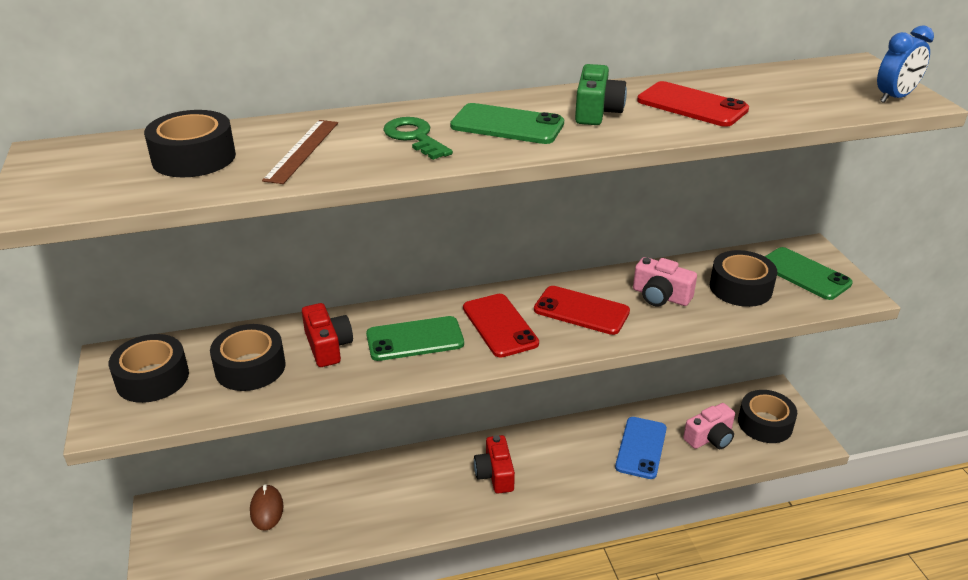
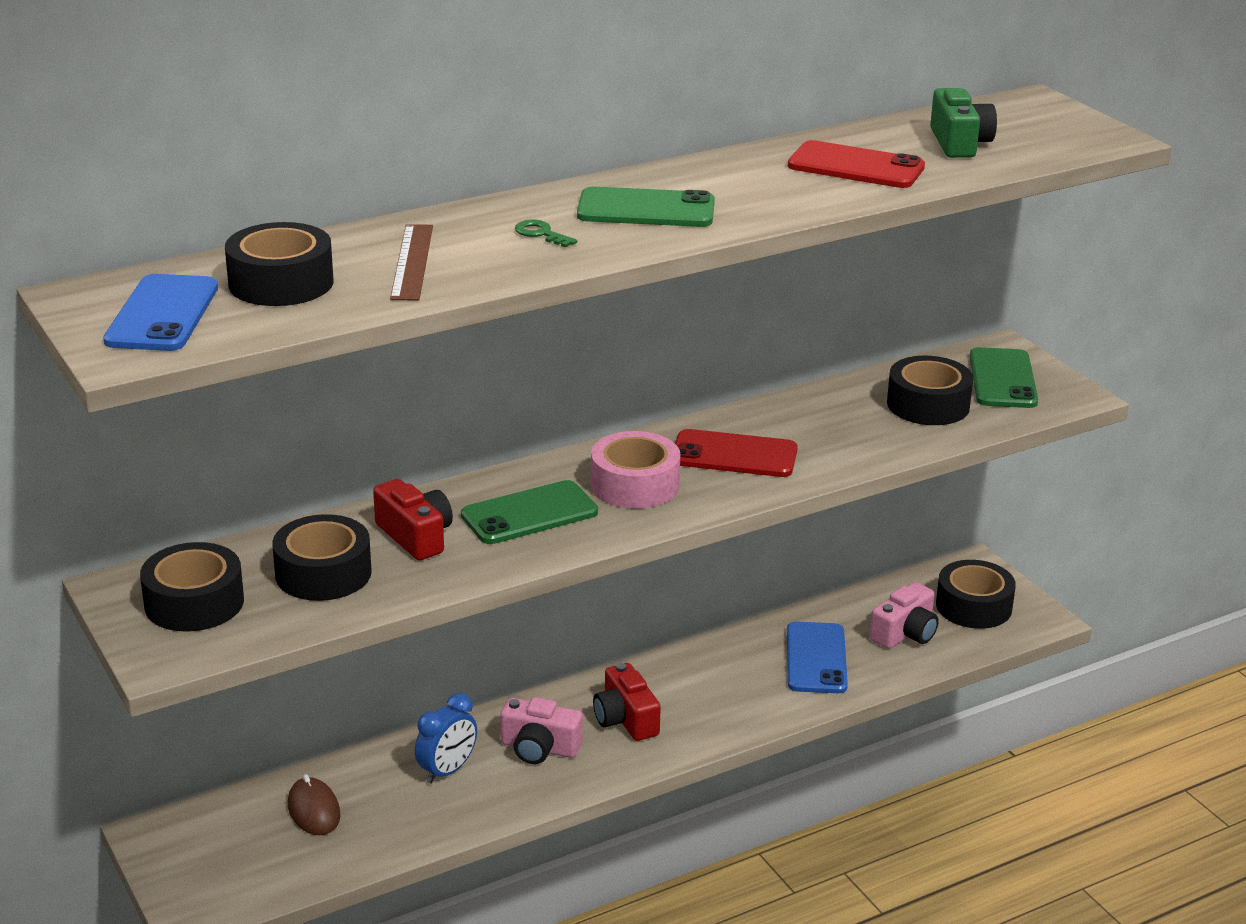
camera: 15 degrees left, 5 degrees down
green key [383,117,453,160] -> green key [515,219,577,247], size x0.60
red phone [463,294,539,358] -> pink tape [591,431,680,509]
green camera [575,64,627,125] -> green camera moved to [930,88,997,158]
pink camera [633,257,697,306] -> pink camera moved to [500,697,583,764]
green phone [765,247,853,300] -> green phone turned 60 degrees clockwise [970,347,1038,408]
blue clock [877,25,934,103] -> blue clock moved to [415,693,477,784]
none -> blue phone [103,274,218,351]

